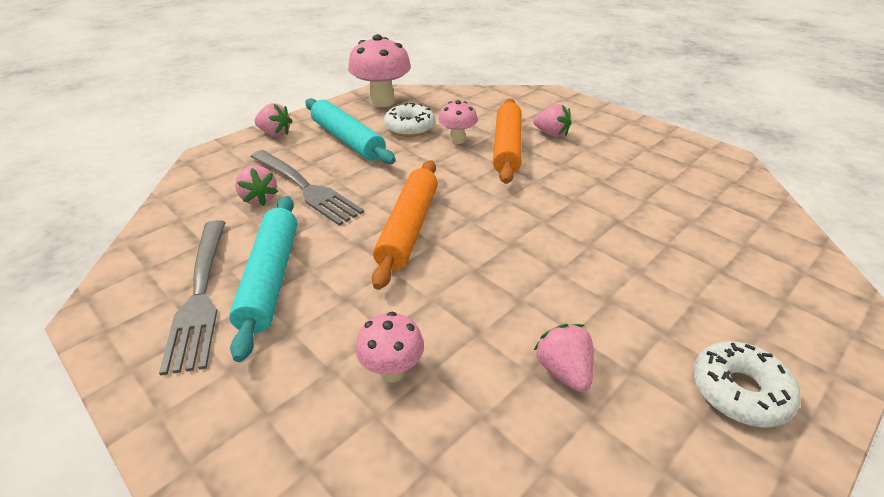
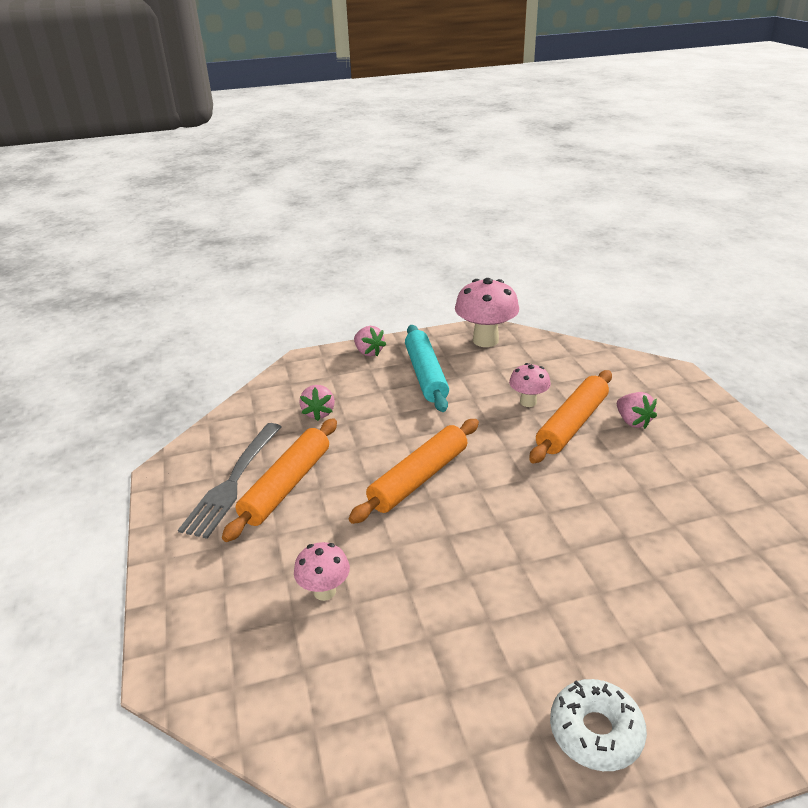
camera: 30 degrees right, 5 degrees down
turquoise rolling pin [229,196,297,362] -> orange rolling pin [222,418,337,542]
grey fork [251,150,364,226] -> none
white donut [384,103,435,137] -> none
pink strawberry [533,324,594,392] -> none

